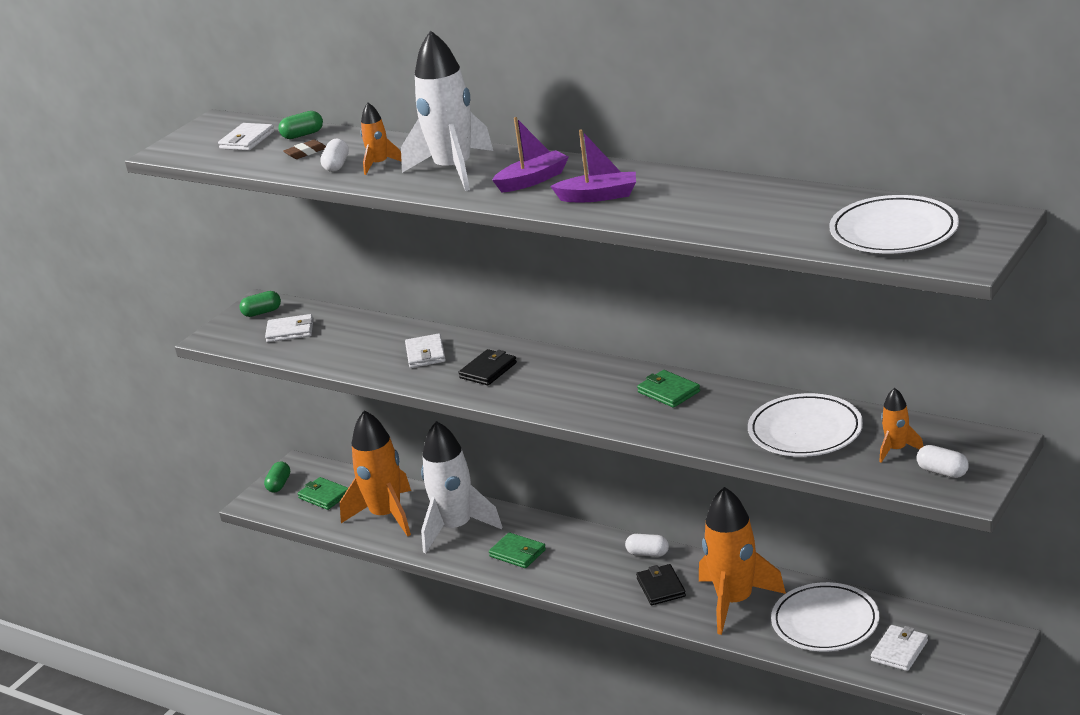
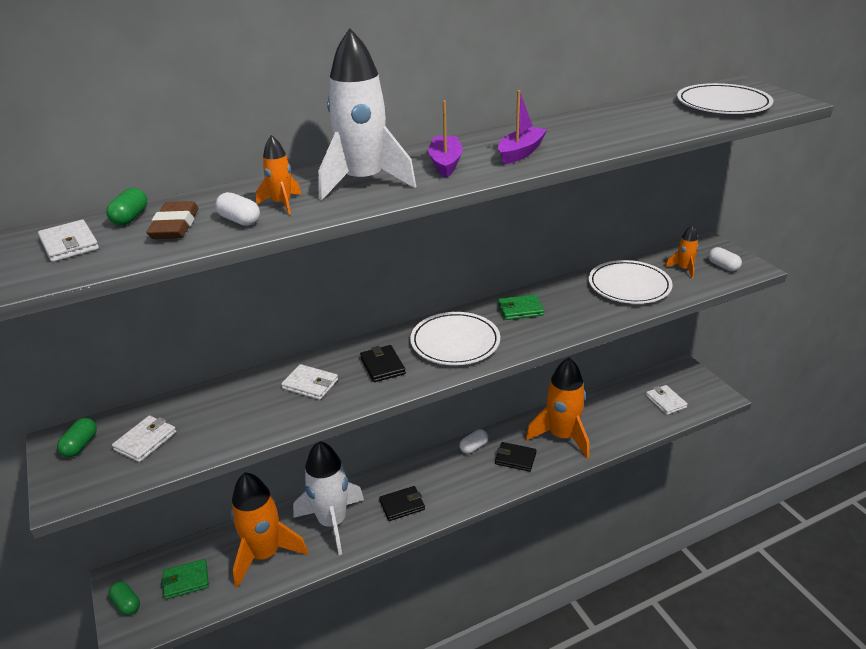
camera: 60 degrees left, 5 degrees up
brown eraser [284,139,326,159] -> brown eraser [146,201,199,239], size x1.61
green wallet [489,532,546,568] -> black wallet [379,486,425,521]
white plate [771,582,879,651] -> white plate moved to [410,312,500,365]
white capsule [917,445,969,478] -> white capsule turned 75 degrees clockwise [708,247,742,271]

